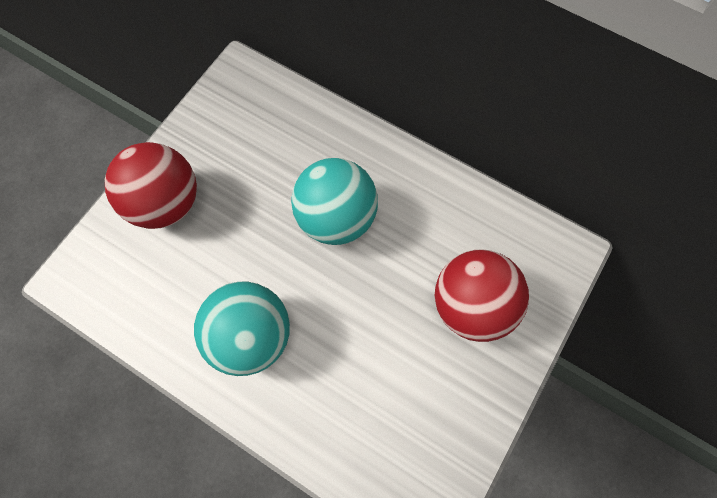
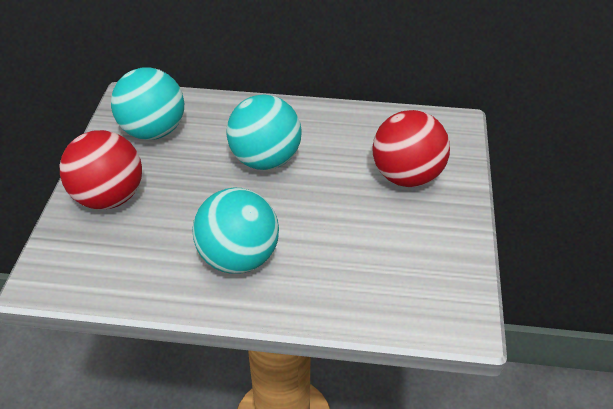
camera: 25 degrees left, 25 degrees down
none -> turquoise ball [111,68,184,140]

